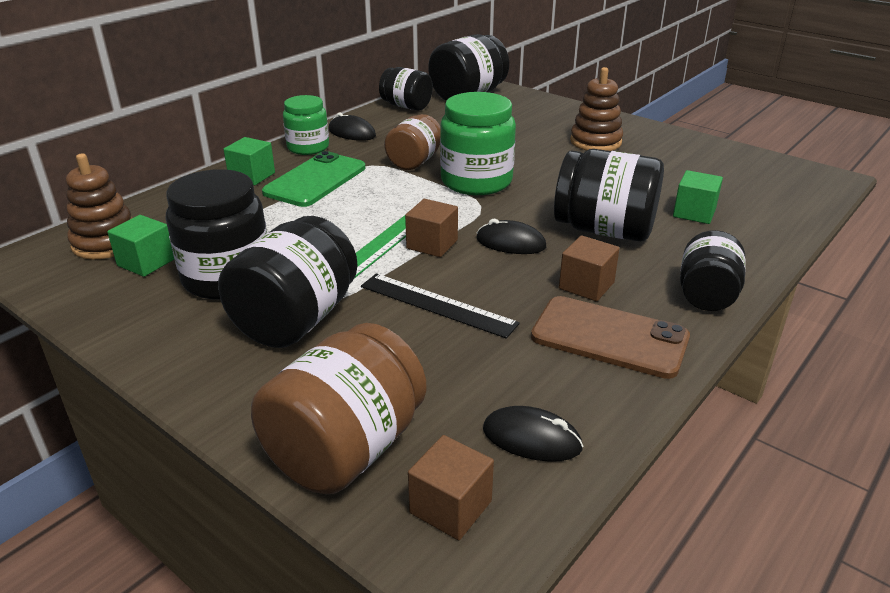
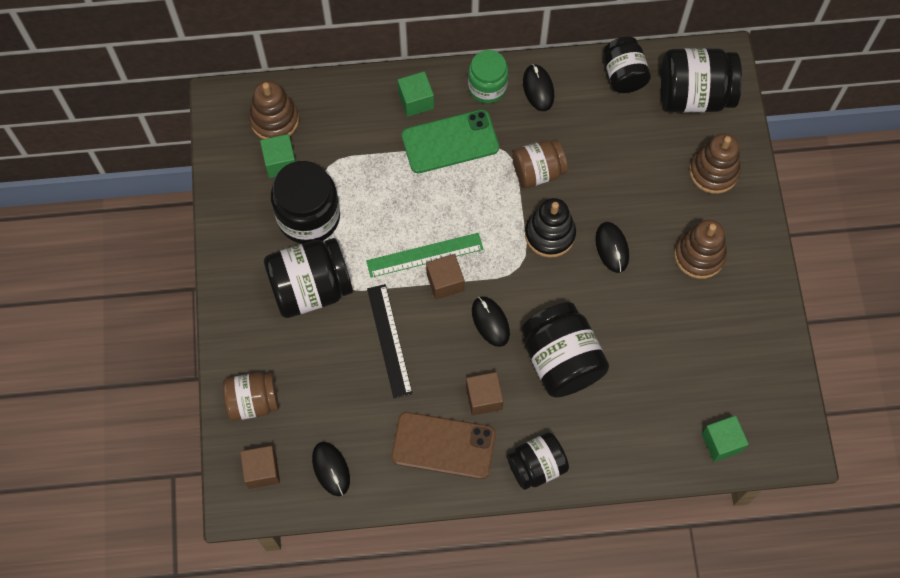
camera: 45 degrees right, 35 degrees up
brown jar [251,323,427,495] -> brown jar [223,372,279,421], size x0.64
green jar [440,92,516,195] -> black stacking toy [525,198,576,258]
brown phone [531,296,690,379] -> brown phone turned 60 degrees counterclockwise [391,412,496,479]
green cube [673,170,723,224] -> green cube moved to [702,416,749,462]
none -> black mouse [595,222,629,273]
none -> brown stacking toy [689,133,741,194]

